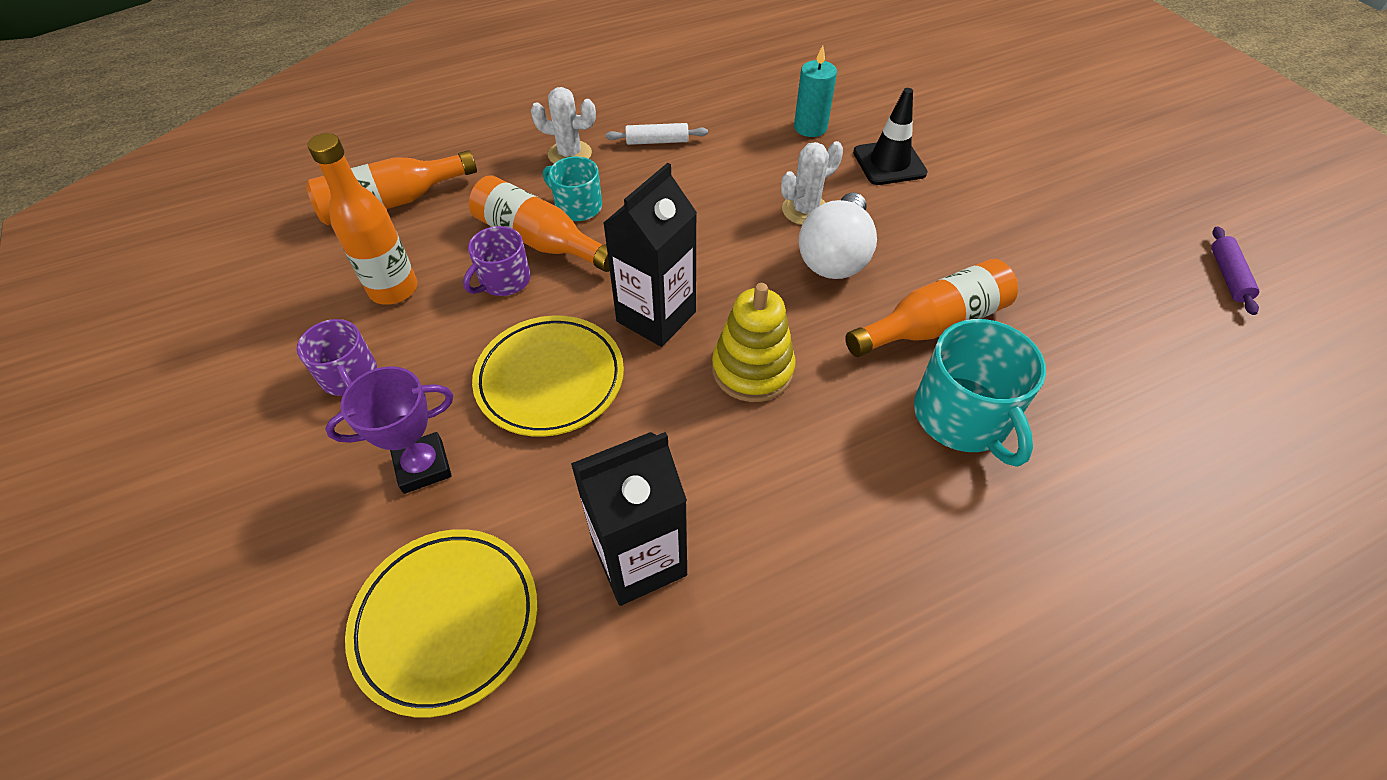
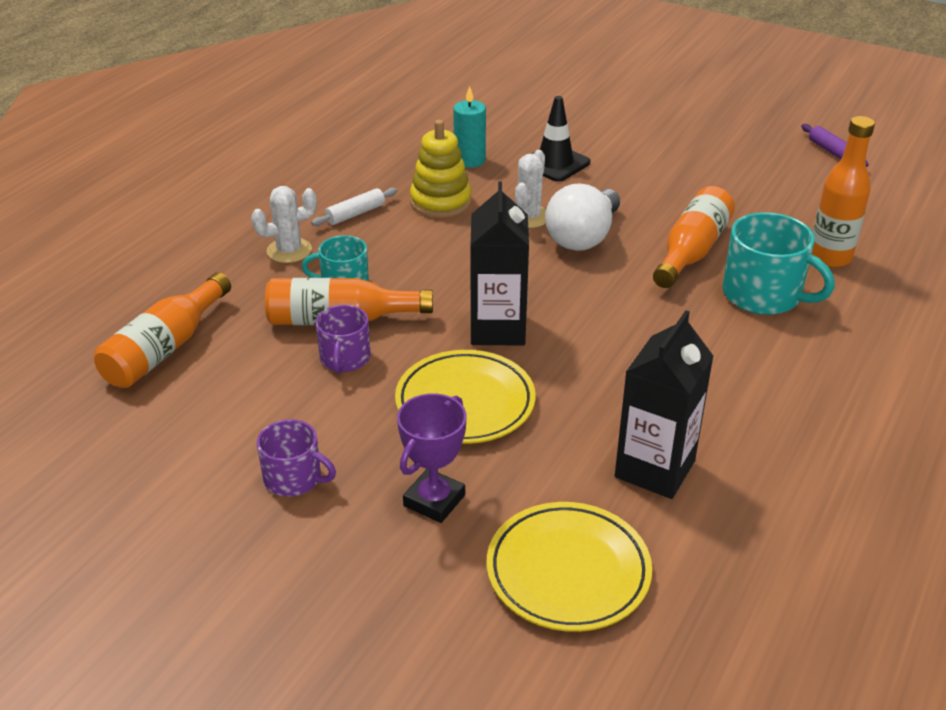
camera: 35 degrees left, 15 degrees down
orange bottle [307,133,417,305] -> orange bottle moved to [812,116,875,268]
yellow stacking toy [712,283,796,402] -> yellow stacking toy moved to [410,120,472,218]
white light bulb [798,192,877,279] -> white light bulb turned 45 degrees clockwise [545,184,620,251]

